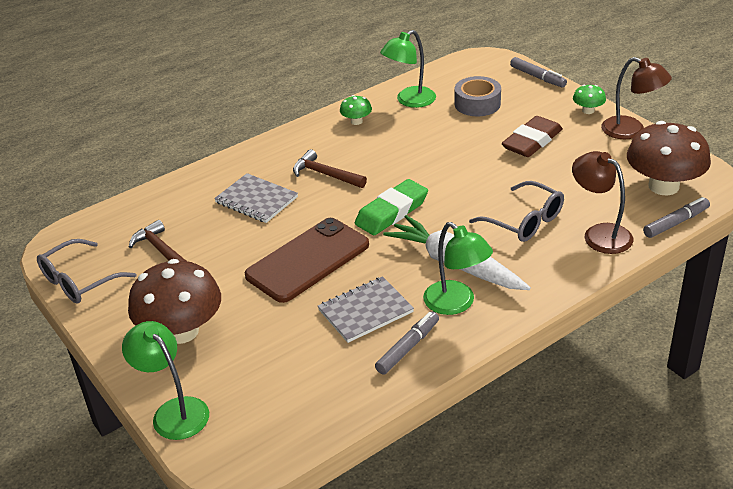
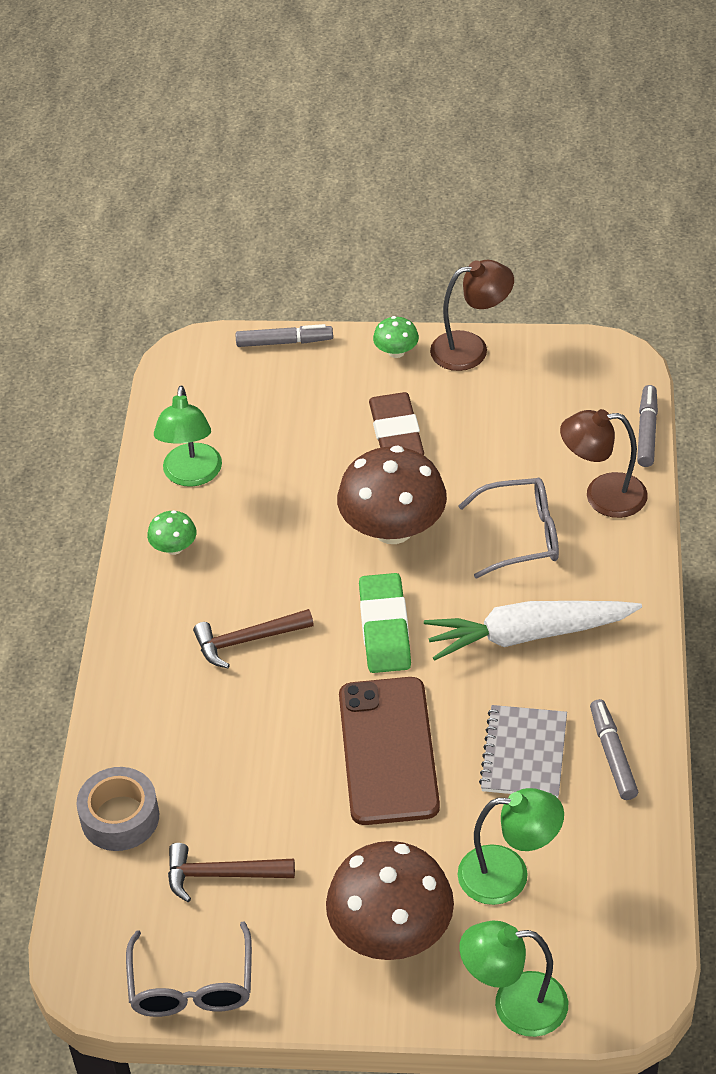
camera: 50 degrees left, 10 degrees up
grey notebook [214,173,298,223] -> none
green lamp [423,222,493,315] -> green lamp moved to [458,788,564,905]
grey tape [455,76,501,116] -> grey tape moved to [76,767,159,851]
brown mushroom [627,121,711,195] -> brown mushroom moved to [337,446,447,544]

